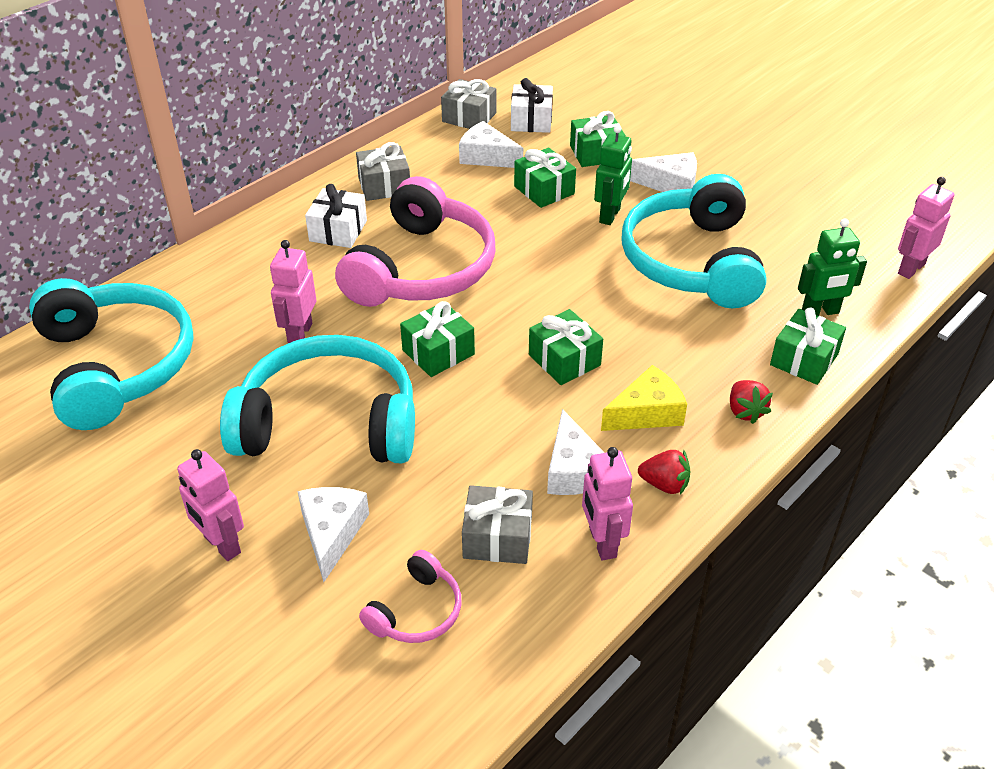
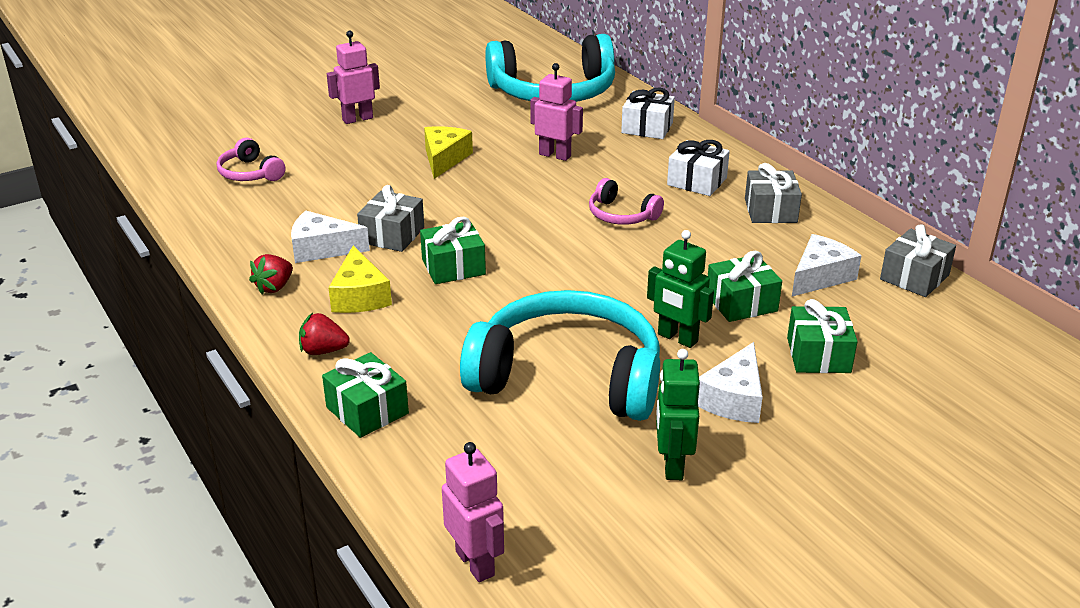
camera: 105 degrees right, 10 degrees down
turquoise headphones [220,335,415,463] -> yellow cheese [424,126,473,179]
white cheese [298,487,369,582] -> none
pink headphones [335,176,495,307] -> pink headphones [589,178,664,225], size x0.45
green gift [400,301,475,377] -> none
grey gift [462,485,533,564] -> grey gift moved to [357,185,424,252]
white gift [511,78,553,133] -> white gift moved to [621,87,675,139]
pink robot [582,447,633,560] -> none
green robot [798,218,867,316] -> green robot moved to [656,349,700,480]

